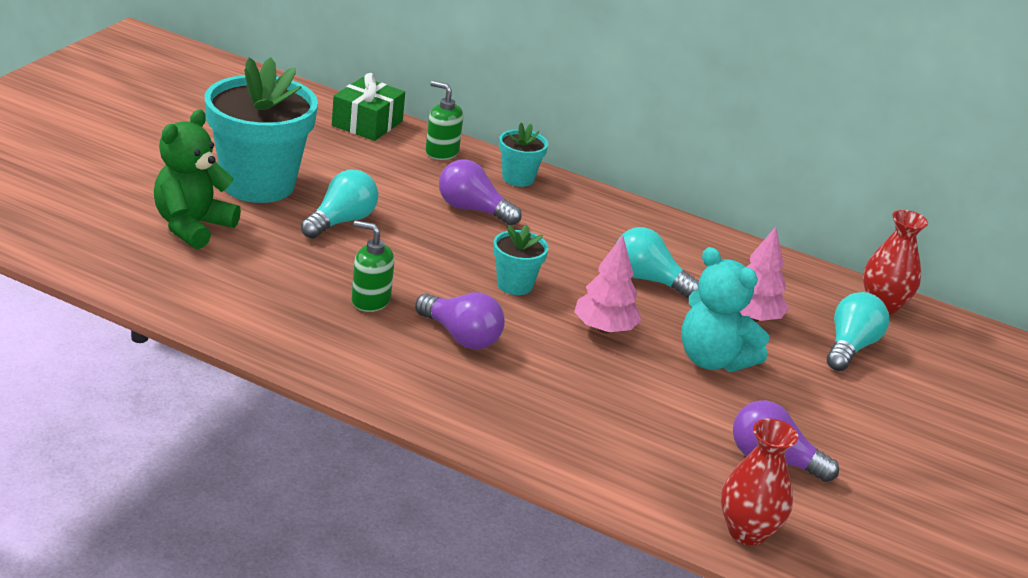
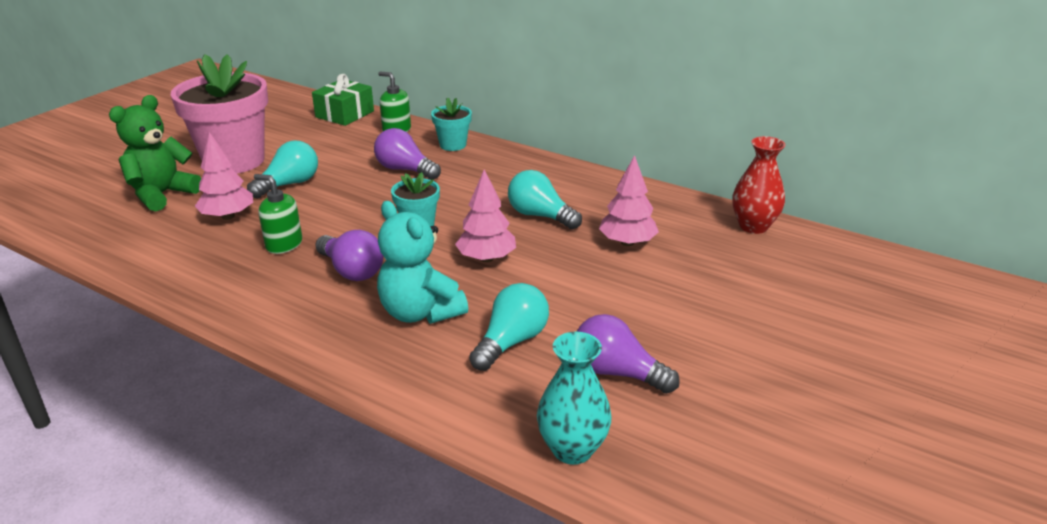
camera: 10 degrees right, 0 degrees up
turquoise flower pot [204,57,318,203] -> pink flower pot [171,54,268,174]
turquoise teddy bear [681,247,769,372] -> turquoise teddy bear moved to [377,201,468,324]
red vase [721,418,798,546] -> turquoise vase [537,332,612,465]
turquoise light bulb [827,292,889,371] -> turquoise light bulb moved to [469,283,549,371]
none -> pink tree [195,132,253,220]

